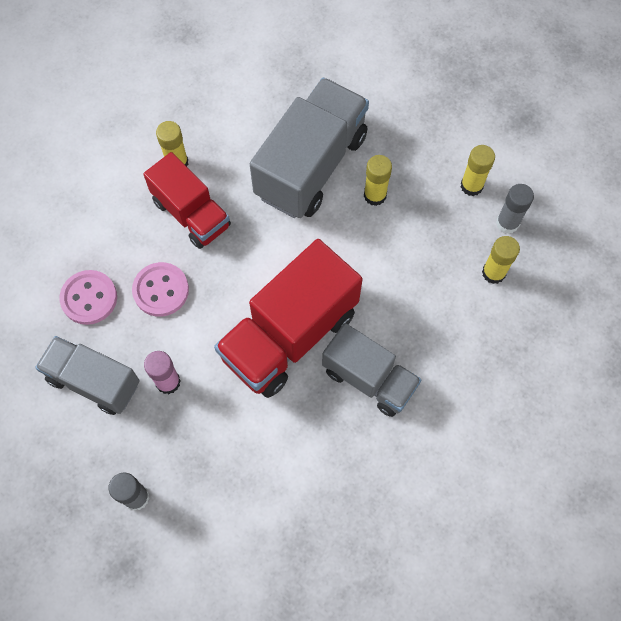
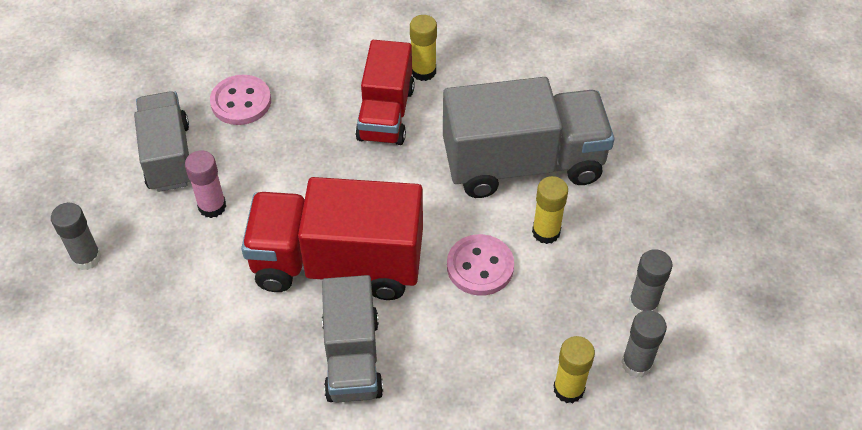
camera: 50 degrees right, 15 degrees down
pink button [132,262,189,317] -> pink button moved to [447,234,514,296]
yellow glue stick [461,145,495,196] -> grey glue stick [629,249,673,314]

